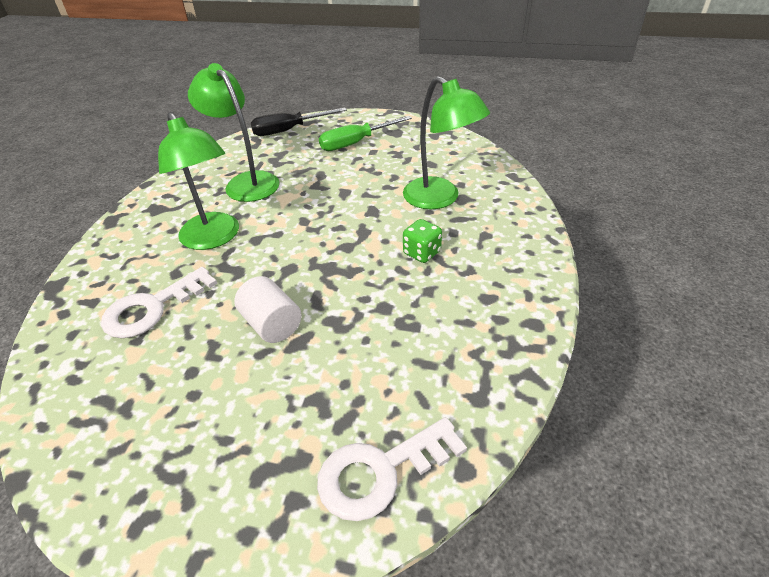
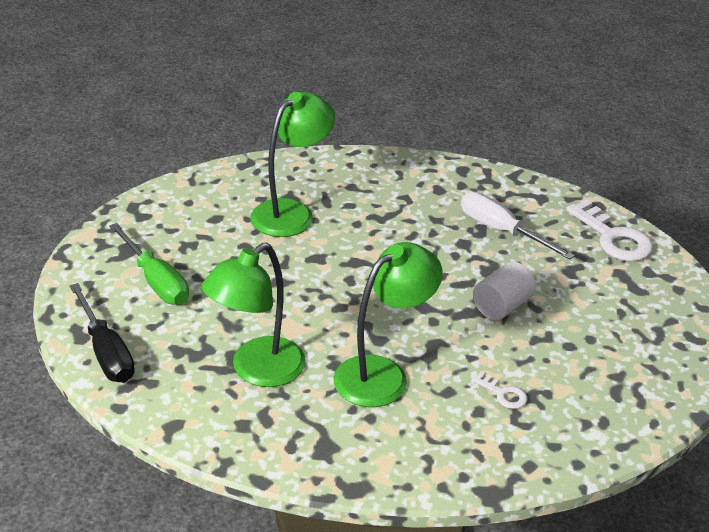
camera: 100 degrees left, 5 degrees down
white key [101,267,218,338] -> white key [472,371,528,409], size x0.50
green dice [403,219,442,263] -> none
none -> white screwdriver [461,192,575,260]

